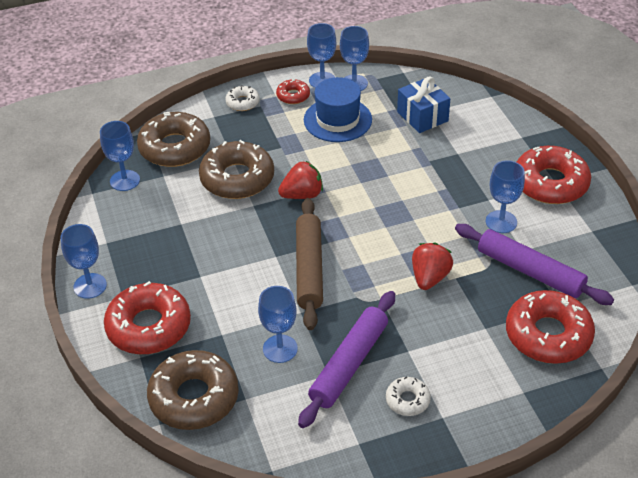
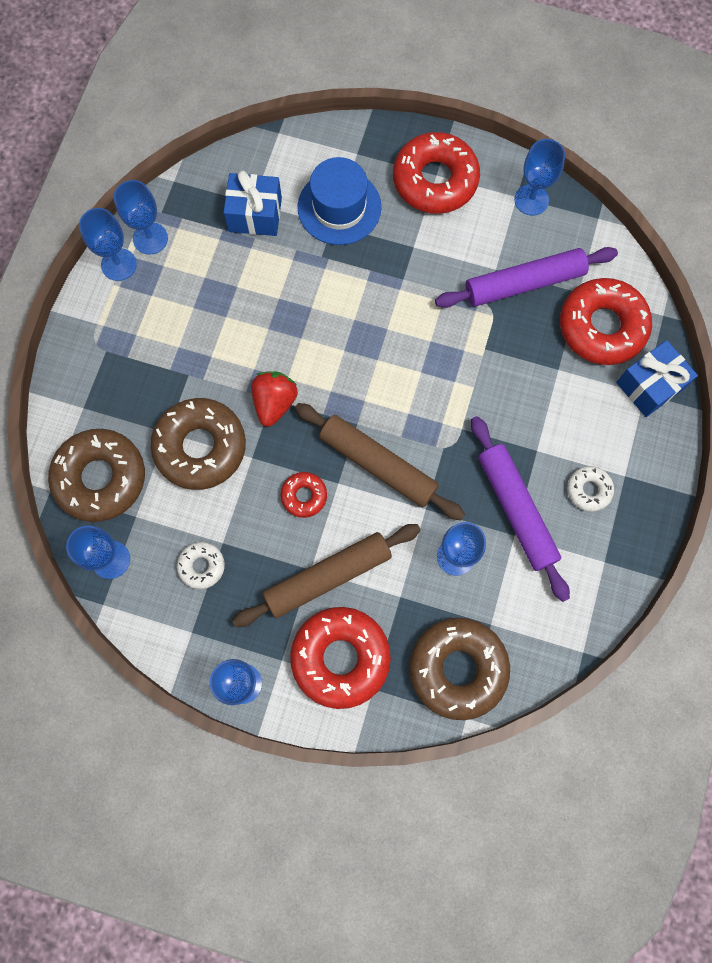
camera: 55 degrees left, 30 degrees up
white donut [225,85,260,111] -> white donut moved to [177,542,225,589]
red donut [276,79,310,104] -> red donut moved to [281,472,327,518]
blue hat [304,77,372,142] -> blue hat moved to [298,157,381,245]
red strawberry [412,243,453,290] -> none
blue goblet [486,160,525,233] -> blue goblet moved to [514,139,565,216]
none -> brown rolling pin [232,524,421,627]
none -> blue gift [616,340,698,417]

